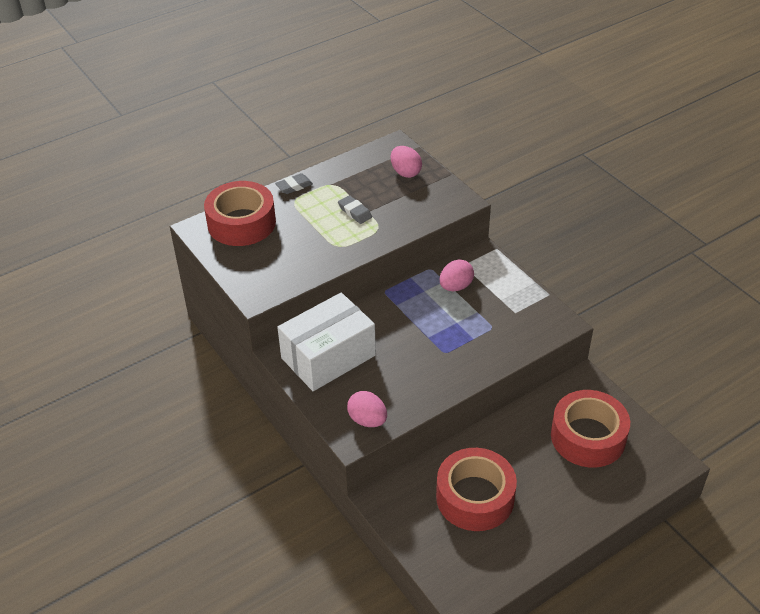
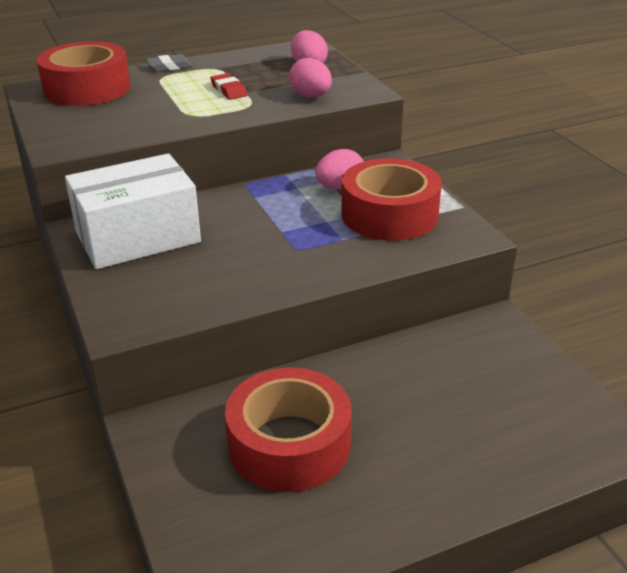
camera: 10 degrees right, 10 degrees down
grey eraser [338,195,372,224] -> red eraser [210,73,247,100]
pink egg [347,391,387,427] -> pink egg moved to [289,58,332,98]
red tape [551,390,630,468] -> red tape moved to [341,158,442,241]

